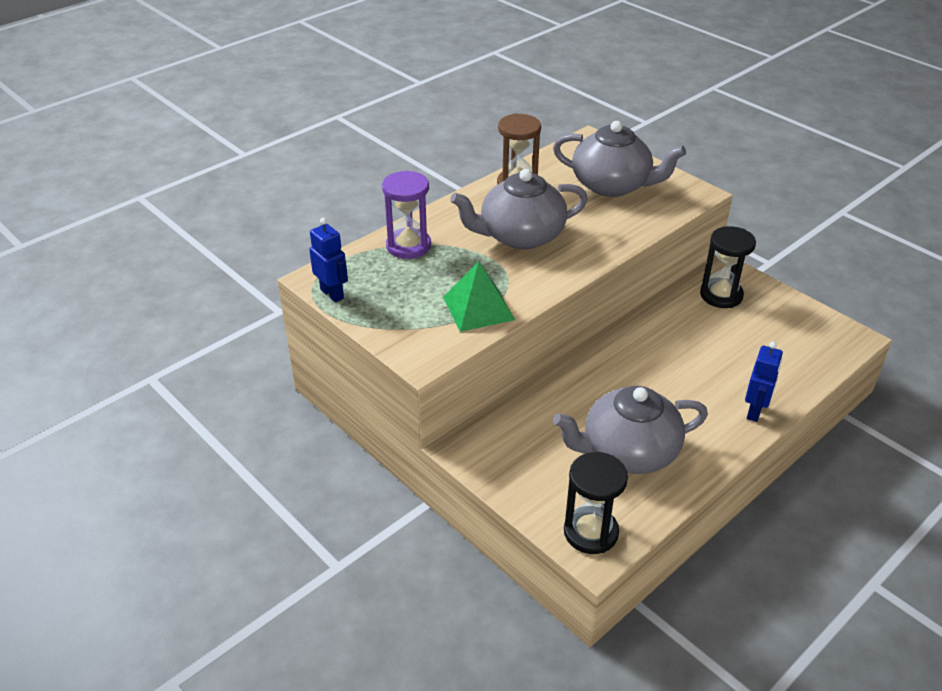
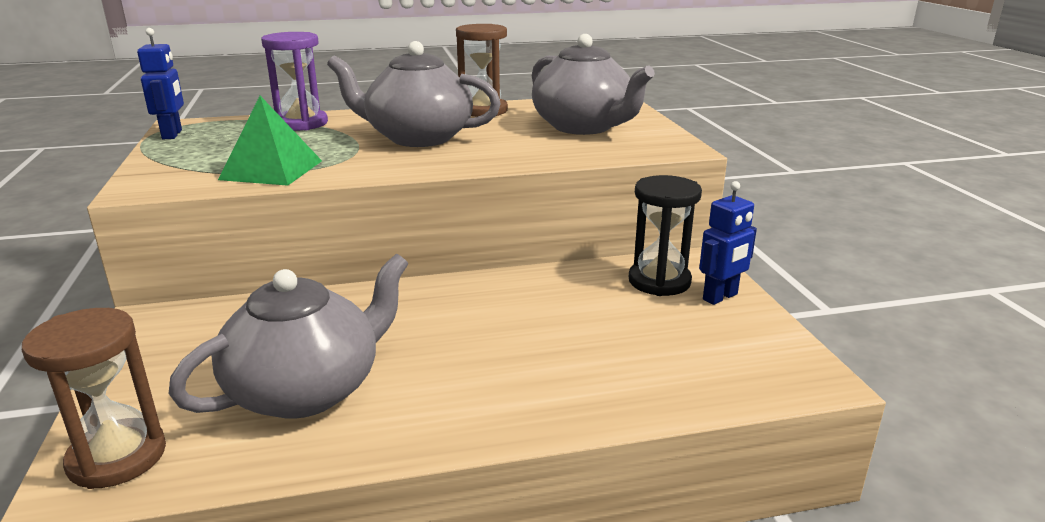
camera: 30 degrees right, 15 degrees down
grey teapot [553,386,708,474] -> grey teapot turned 120 degrees clockwise [168,254,409,419]
black hourglass [564,452,628,554] -> brown hourglass [22,308,166,489]
blue robot [745,342,783,422] -> blue robot moved to [699,181,757,305]

